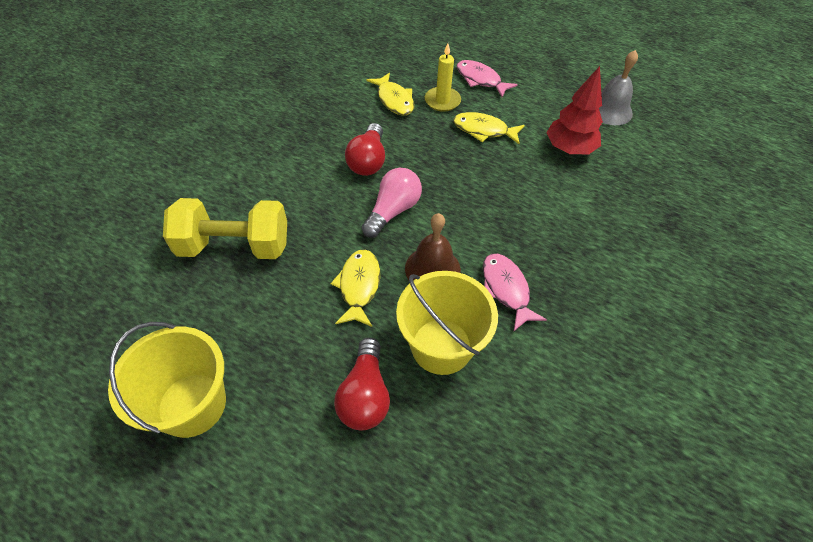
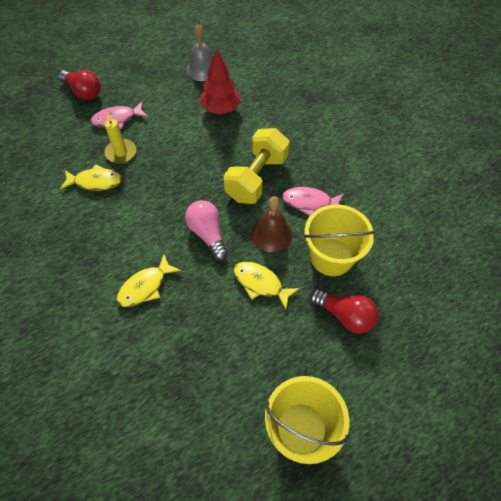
camera: 60 degrees left, 5 degrees up
yellow dumbbell [163,198,287,259] -> yellow dumbbell moved to [223,128,289,204]
red light bulb [345,123,385,176] -> red light bulb moved to [59,70,101,100]
yellow fish [453,112,525,144] -> yellow fish moved to [117,254,181,307]

